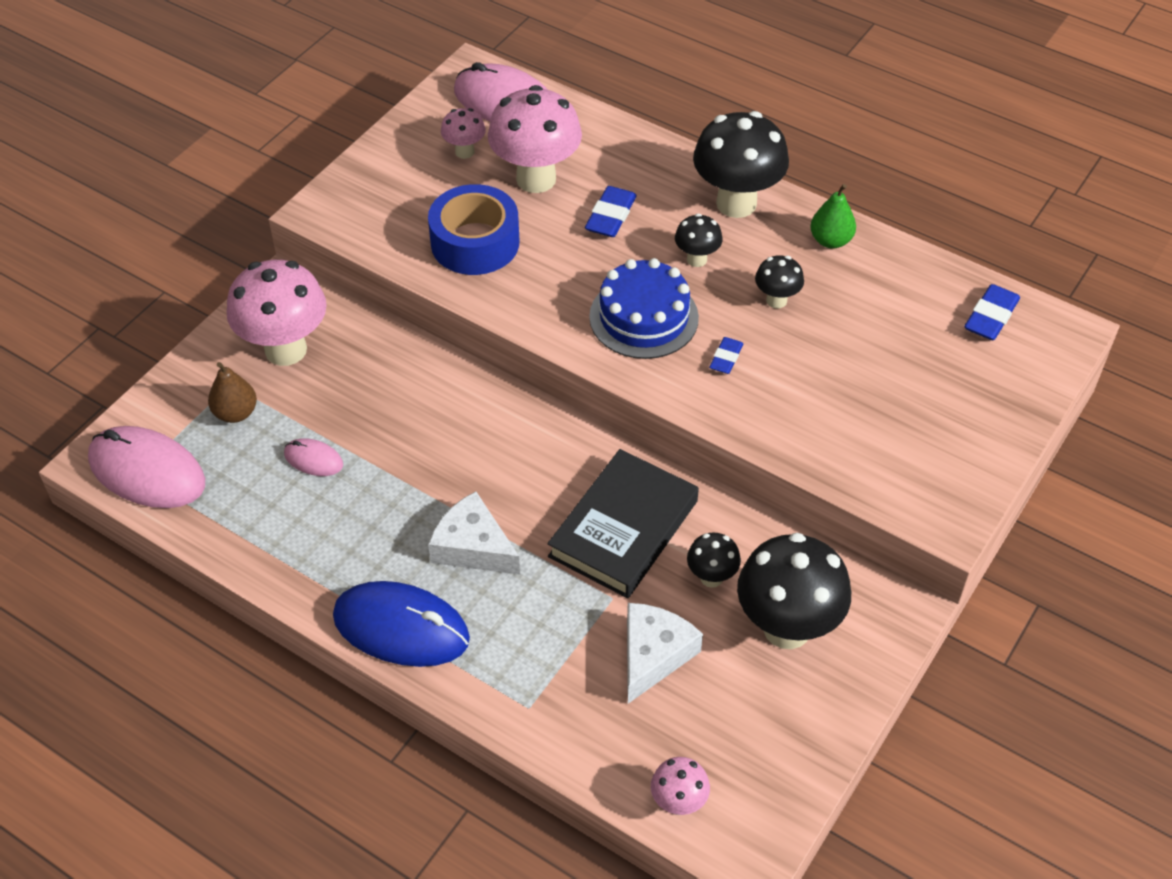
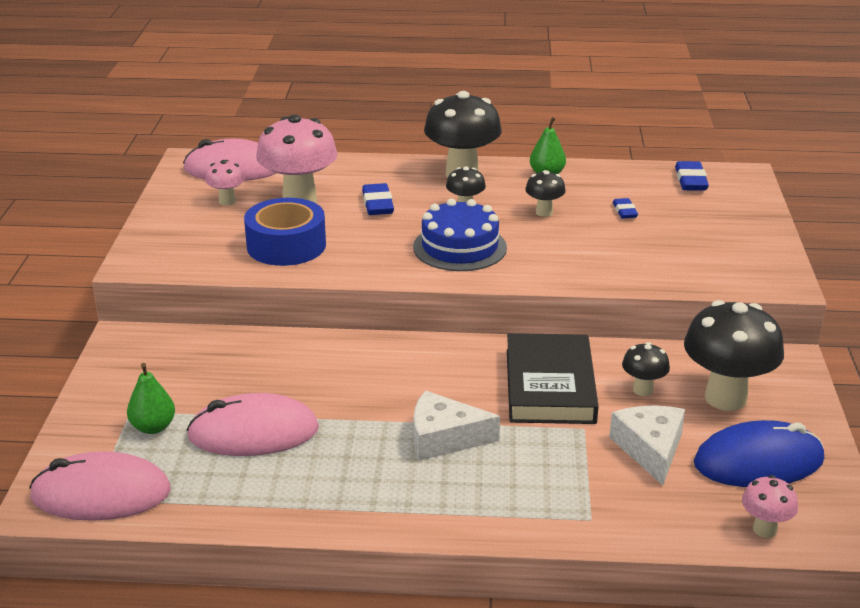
camera: 30 degrees left, 20 degrees down
brown pear [208,362,257,423] -> green pear [127,363,175,434]
pink mushroom [227,260,327,366] -> none
pink mouse [284,438,343,476] -> pink mouse [187,393,319,456], size x2.06
blue mouse [333,581,470,667] -> blue mouse moved to [694,420,824,487]
blue eraser [709,337,743,374] -> blue eraser moved to [613,198,638,219]

